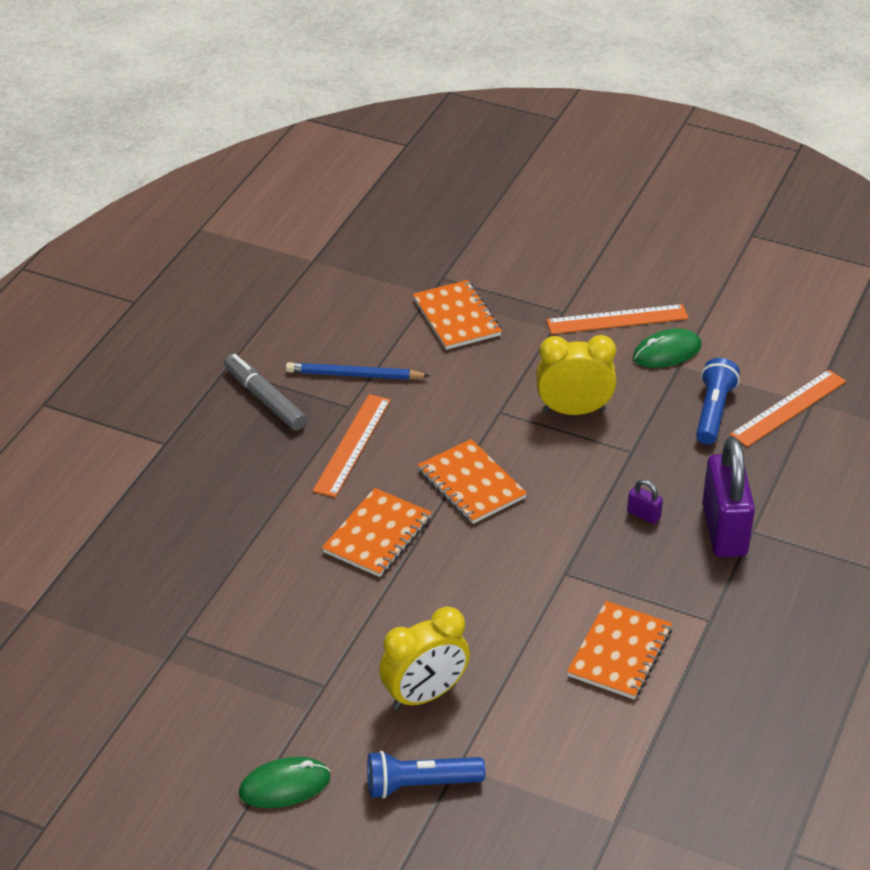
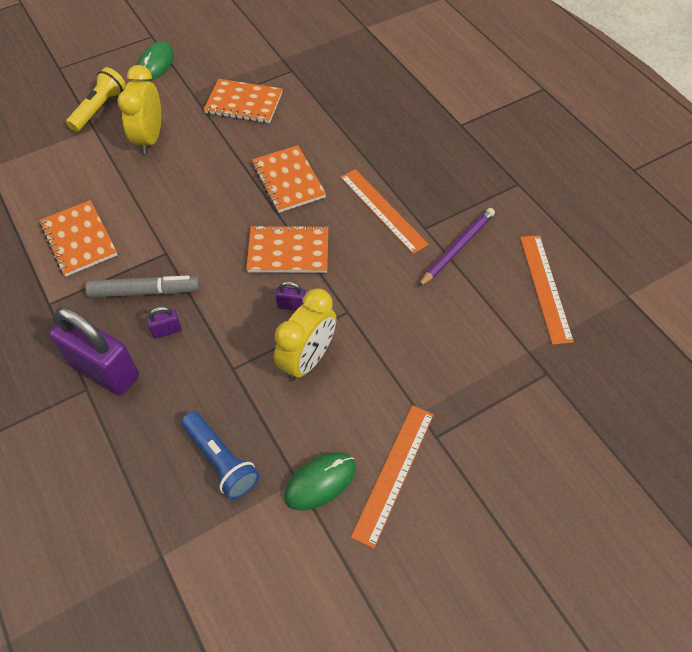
camera: 125 degrees right, 15 degrees up
grey marker [224,354,307,430] -> grey marker moved to [86,276,200,298]
blue pencil [286,362,430,380] -> purple pencil [418,208,495,287]
blue flashlight [367,751,485,799] -> yellow flashlight [66,67,126,132]
orange notebook [413,280,502,350] -> orange notebook moved to [203,79,283,123]
green mouse [633,328,702,368] -> green mouse turned 45 degrees clockwise [284,452,356,510]
orange ruler [730,370,846,447] -> orange ruler moved to [520,235,574,345]
none -> purple padlock [276,281,306,310]

